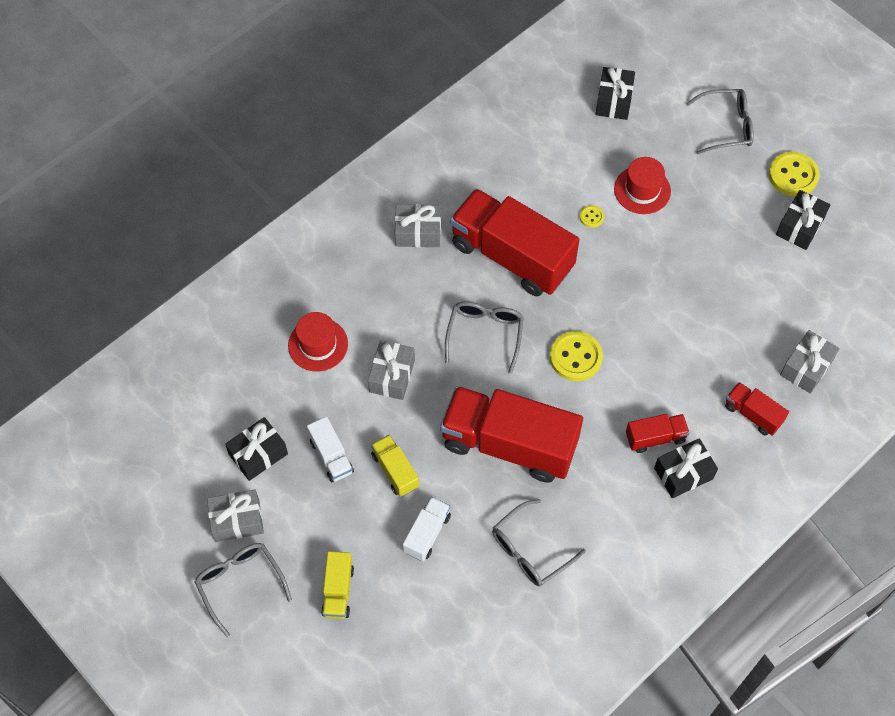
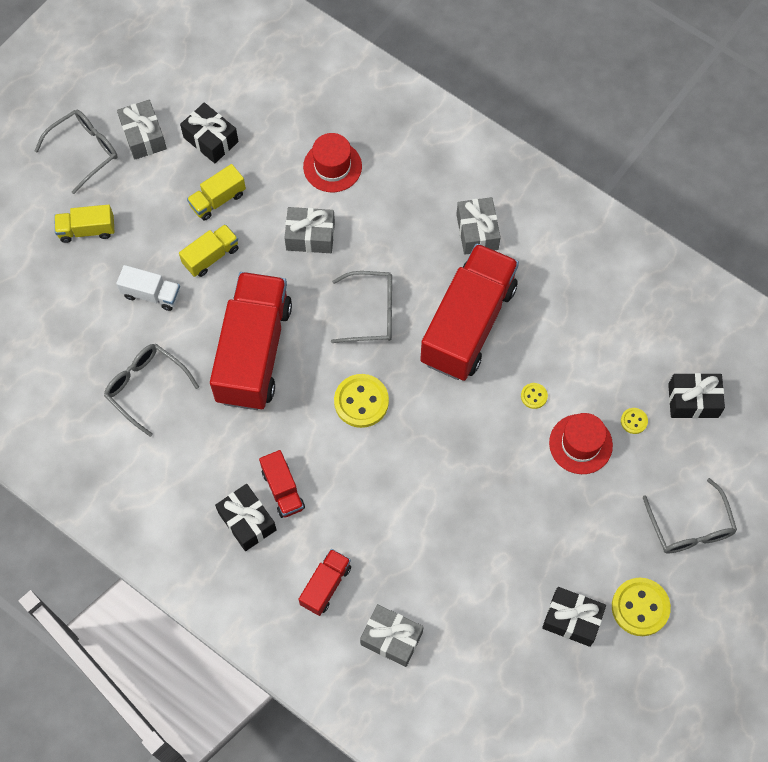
camera: 80 degrees right, 5 degrees up
white truck [307,416,354,482] -> yellow truck [187,164,246,221]
none -> yellow button [621,408,648,434]

